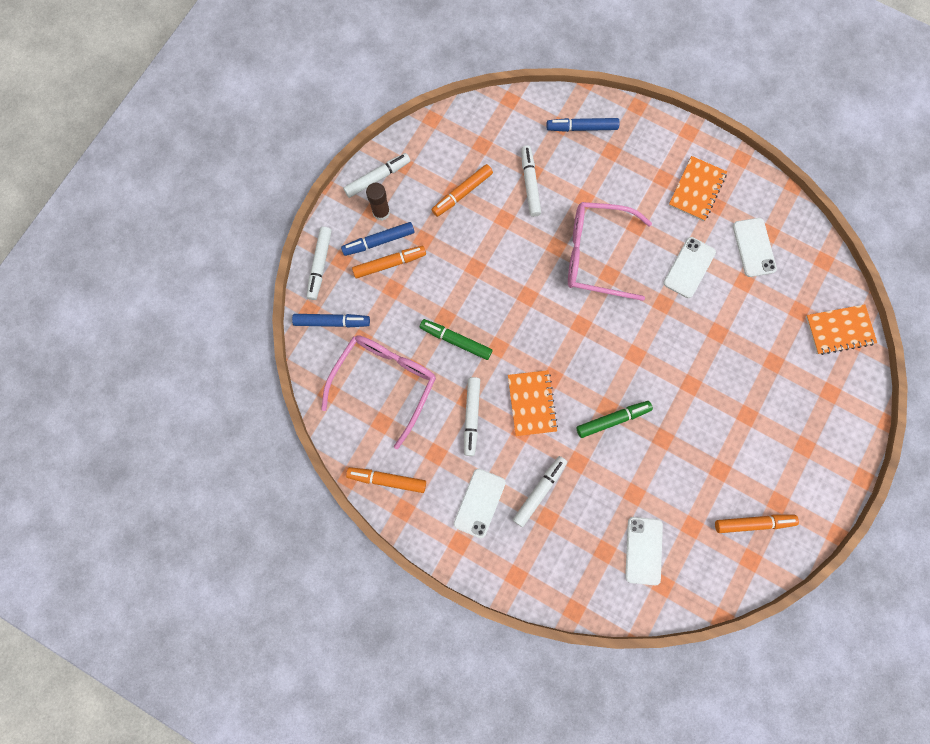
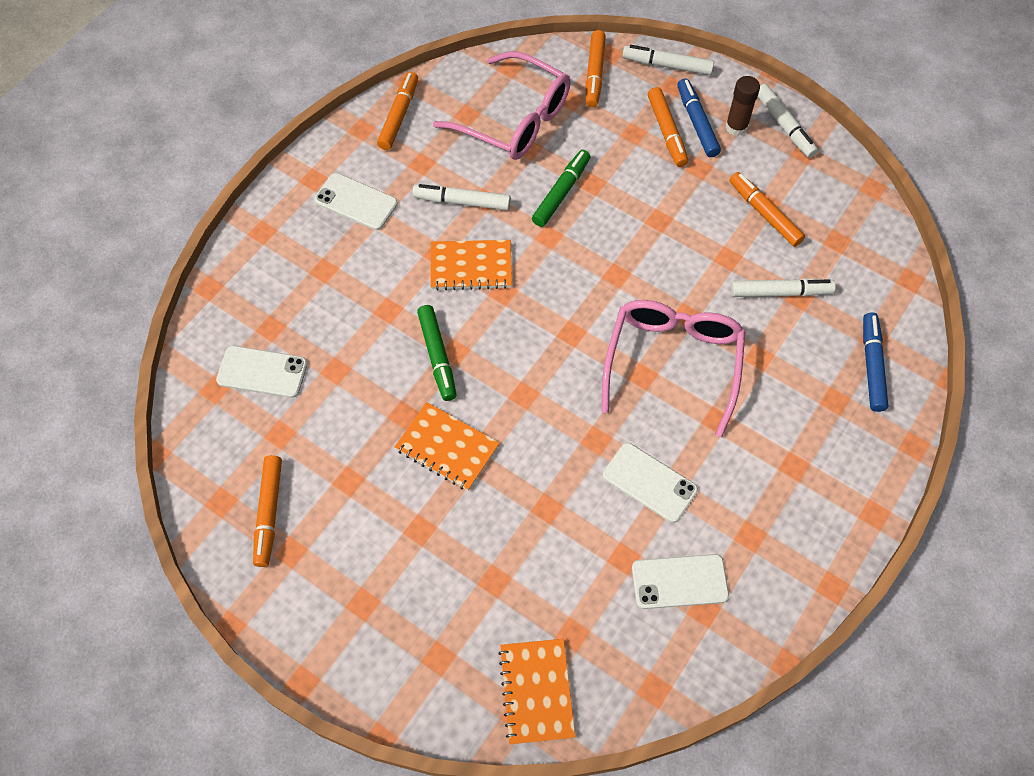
camera: 95 degrees right, 15 degrees down
blue marker [292,314,370,328] -> orange marker [586,30,606,107]
white marker [513,456,567,527] -> none
orange notebook [668,156,727,221] -> orange notebook moved to [394,402,499,491]

